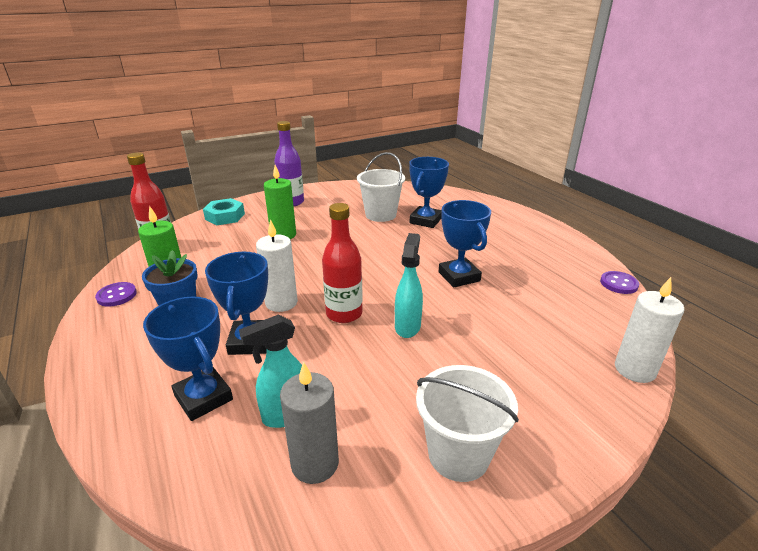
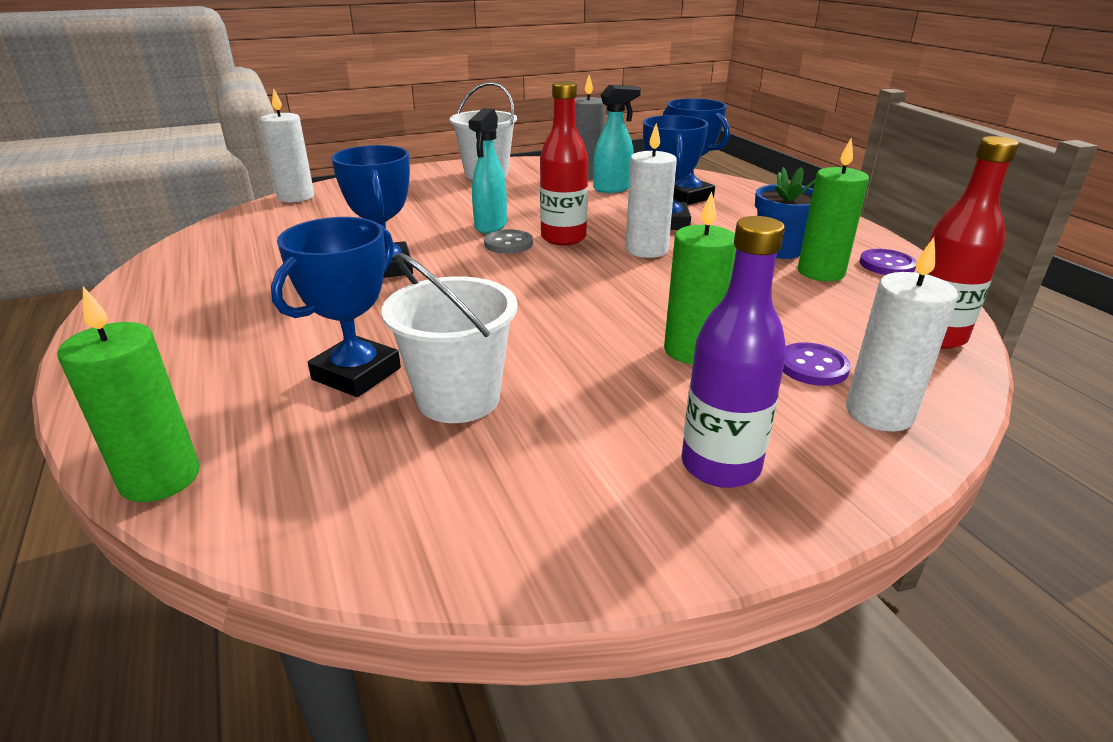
camera: 175 degrees left, 0 degrees up
turquoise nut [203,198,245,225] -> white candle [846,237,958,432]
purple button [600,271,639,294] -> purple button moved to [783,342,851,386]
none -> green candle [58,287,200,502]
none -> grey button [484,229,533,254]

